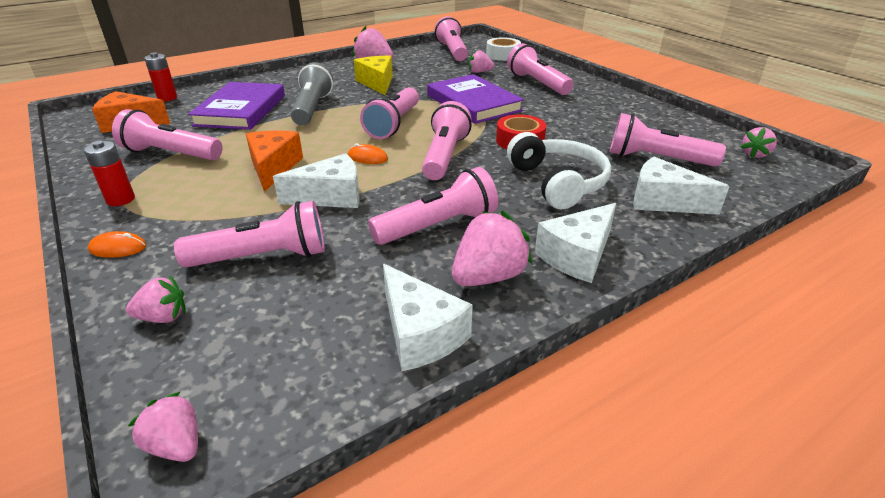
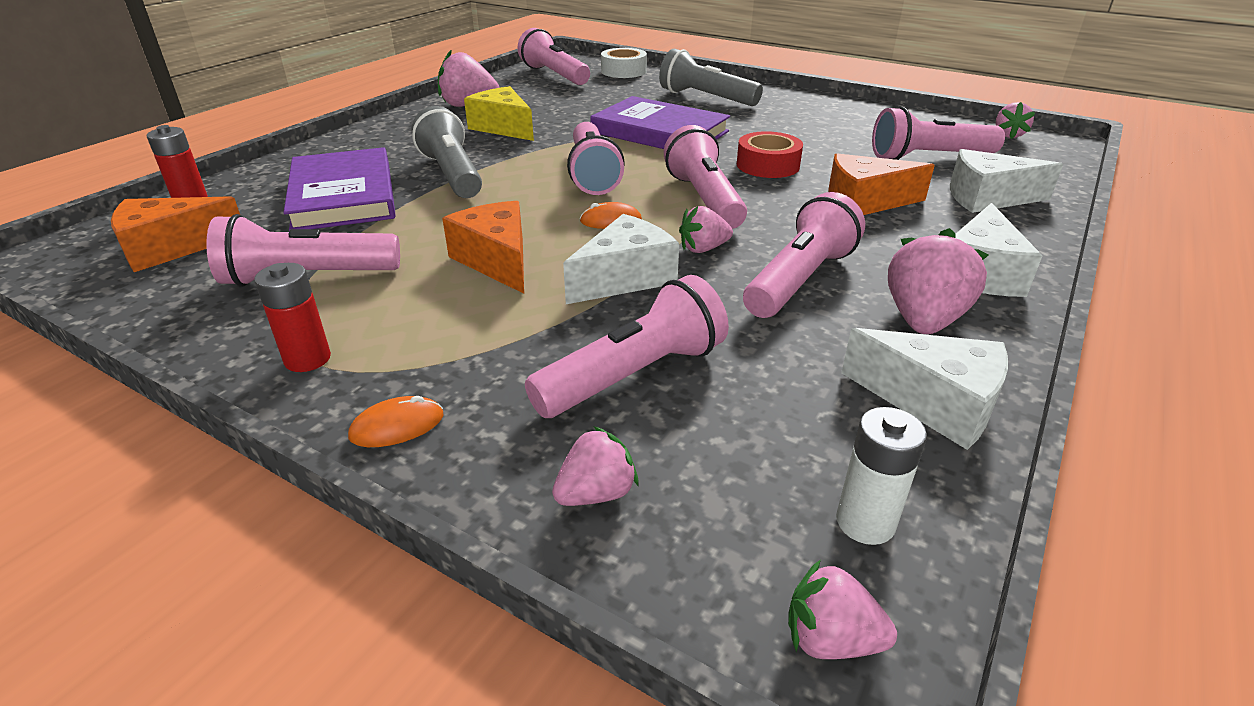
camera: 25 degrees left, 0 degrees up
pink strawberry [469,49,494,73] -> pink strawberry moved to [679,206,733,253]
pink flashlight [507,43,574,95] -> grey flashlight [659,49,763,106]
white headphones [507,132,611,209] -> orange cheese [828,153,935,215]
none -> white battery [836,407,927,545]

